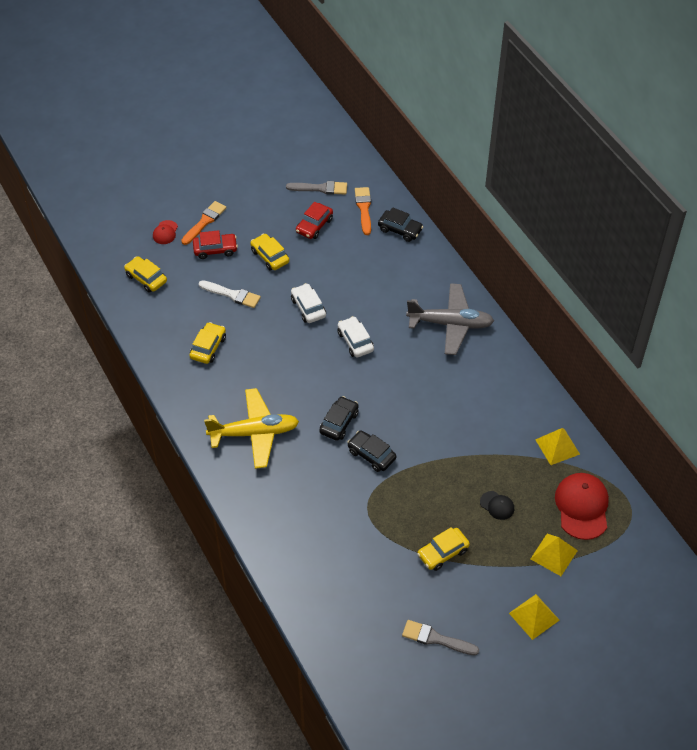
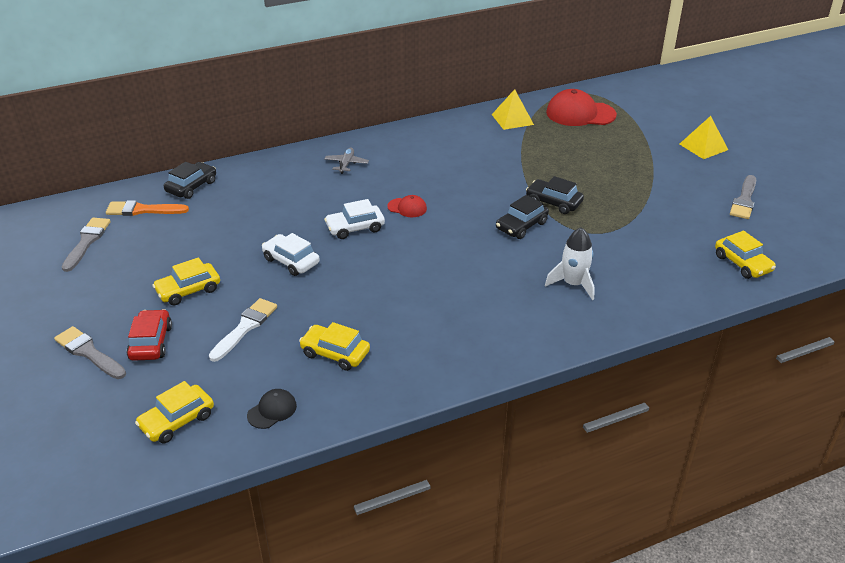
camera: 85 degrees left, 15 degrees down
red cap [153,220,178,244] -> red cap moved to [387,195,427,217]
orange brush [181,201,226,245] -> grey brush [54,326,126,379]
yellow plane [204,388,299,469] -> none
white car [291,283,326,323] -> white car turned 60 degrees clockwise [262,233,320,276]
red car [296,202,333,239] -> none
black car [319,396,359,441] -> black car moved to [526,176,584,214]
grey plane [406,283,494,355] -> grey plane [324,148,369,174], size x0.44
yellow car [417,527,470,571] -> yellow car moved to [715,231,776,279]
black cap [480,491,514,520] -> black cap moved to [247,389,297,429]
yellow pyramid [531,534,578,576] -> none
none -> white rocket [545,227,595,300]

